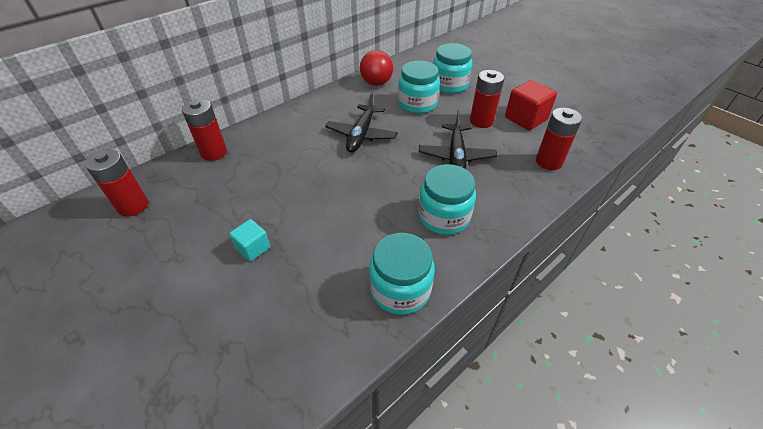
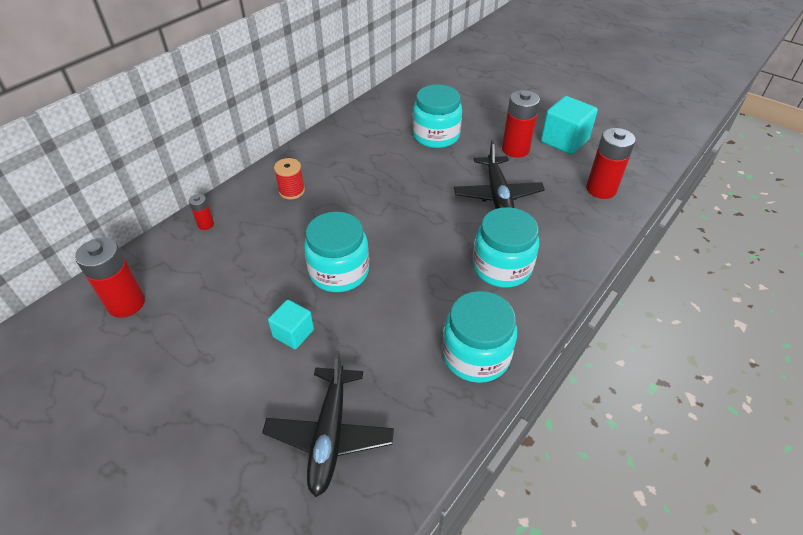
camera: 10 degrees left, 0 degrees up
red battery [182,99,227,161] -> red battery [189,194,214,230], size x0.50
black plane [325,92,397,153] -> black plane moved to [262,351,394,497]
red ball [360,50,393,86] -> none
turquoise jar [433,43,472,94] -> turquoise jar moved to [304,212,369,292]
red cube [505,80,557,130] -> turquoise cube [541,96,598,155]
none -> red spool [274,158,305,200]

